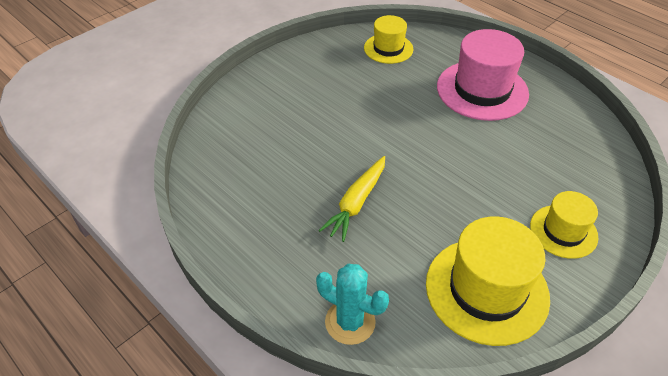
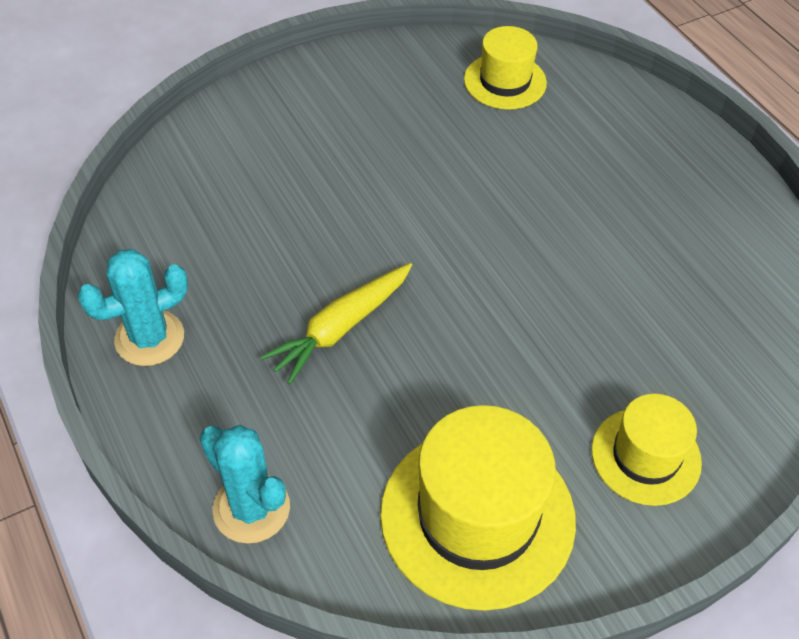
camera: 15 degrees right, 5 degrees up
pink hat [437,29,529,121] -> none
none -> turquoise cactus [77,249,188,366]

